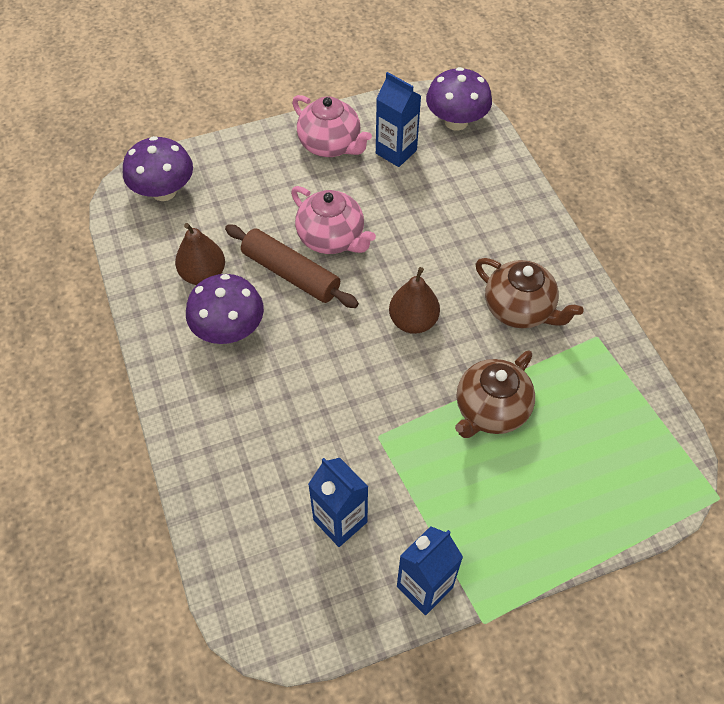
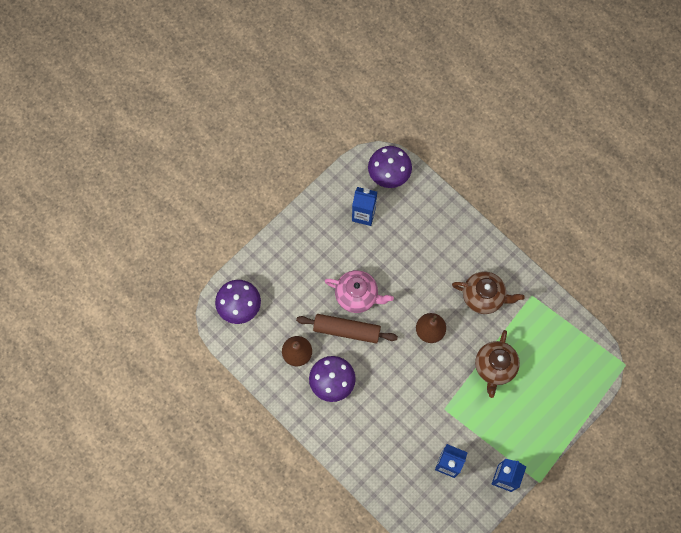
camera: 25 degrees left, 15 degrees up
pink teapot [292,95,372,157] -> none

